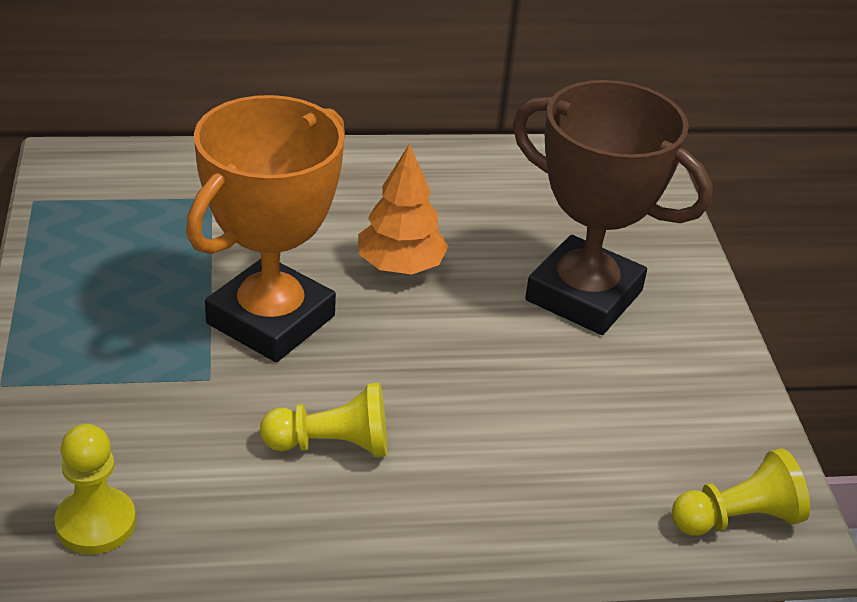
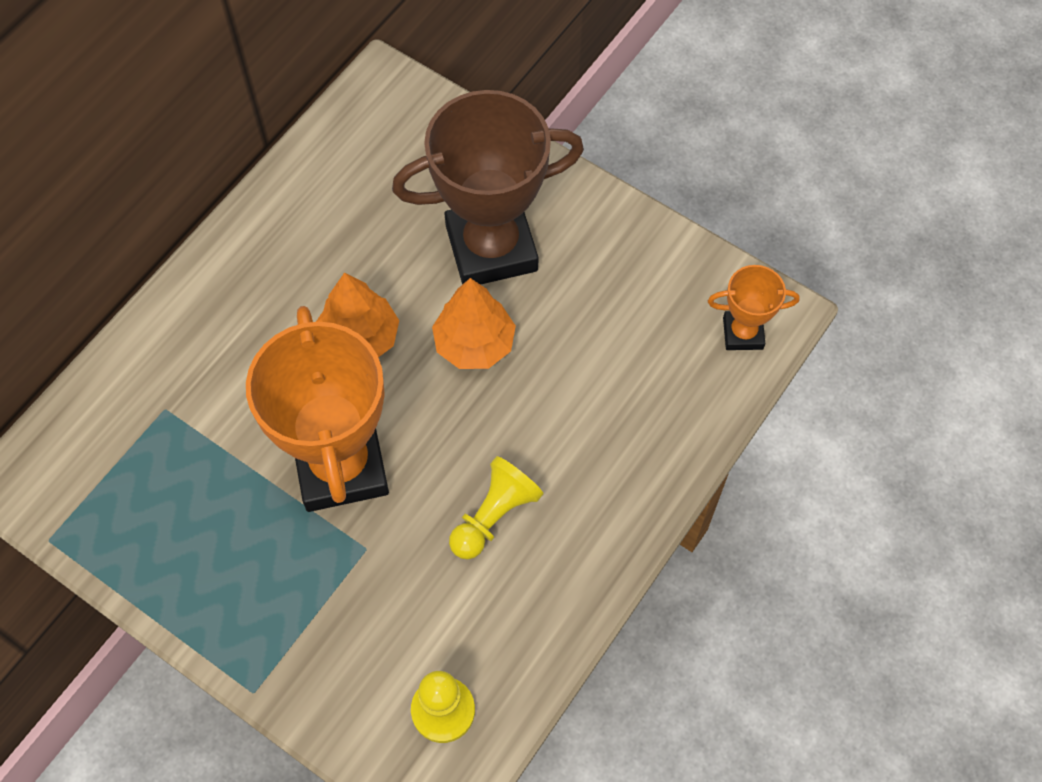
camera: 45 degrees left, 25 degrees up
yellow pawn [672,448,810,536] -> orange trophy [708,265,800,350]
none -> orange tree [432,278,516,369]

